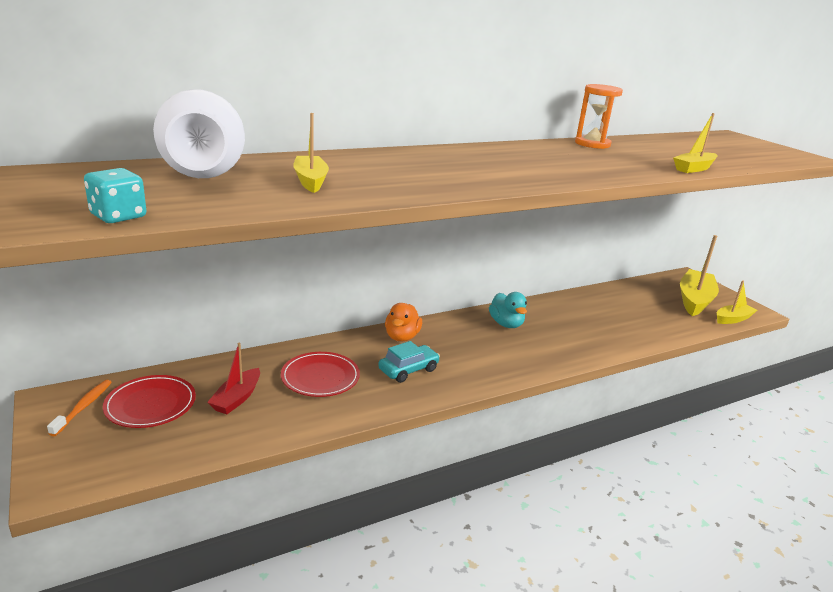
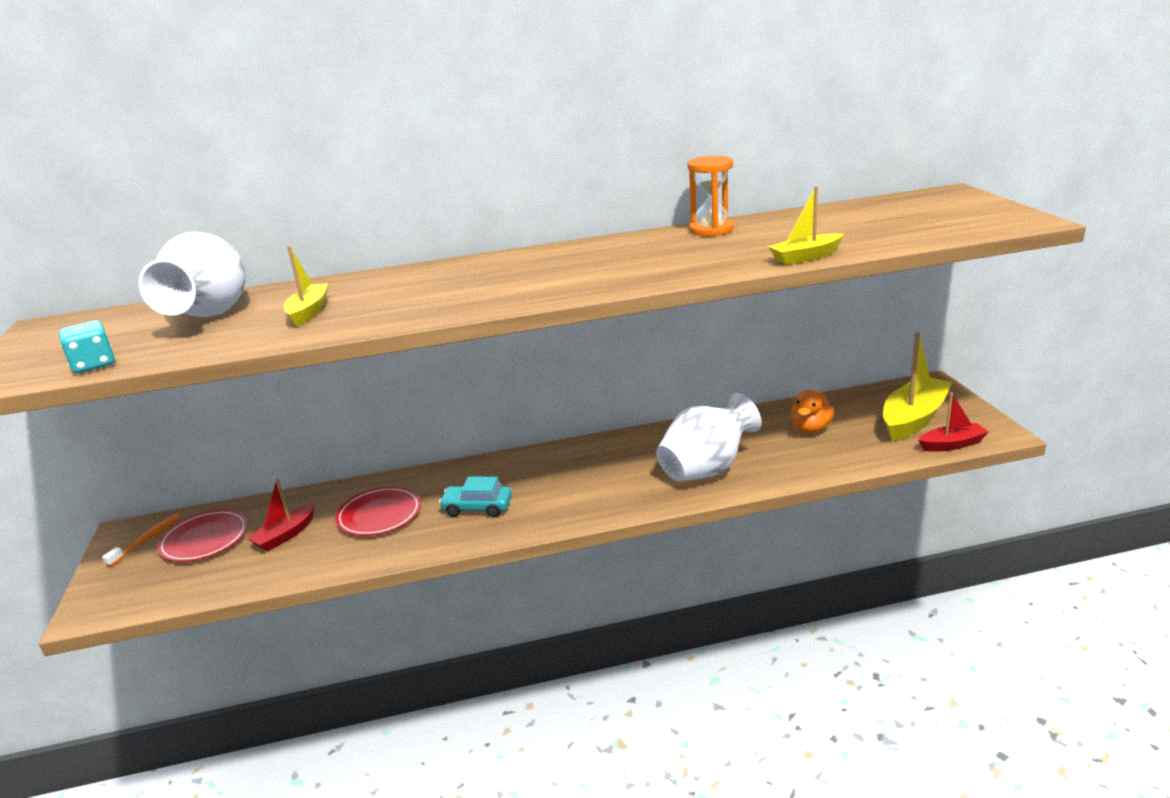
camera: 20 degrees right, 0 degrees up
turquoise car [378,341,440,383] -> turquoise car turned 150 degrees counterclockwise [439,477,512,518]
orange duck [385,303,422,341] -> orange duck moved to [791,390,834,433]
turquoise duck [489,292,527,328] -> none
yellow boat [717,280,757,324] -> red boat [918,393,989,452]
none -> white vase [656,393,762,481]

